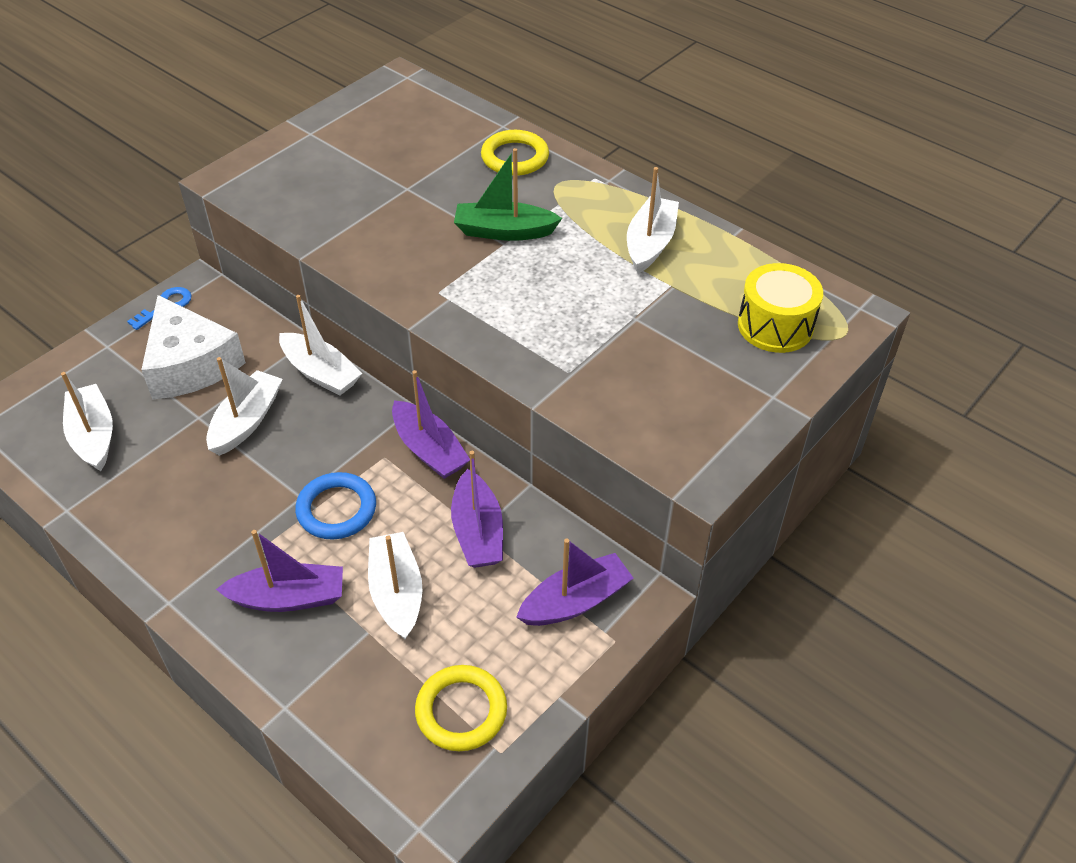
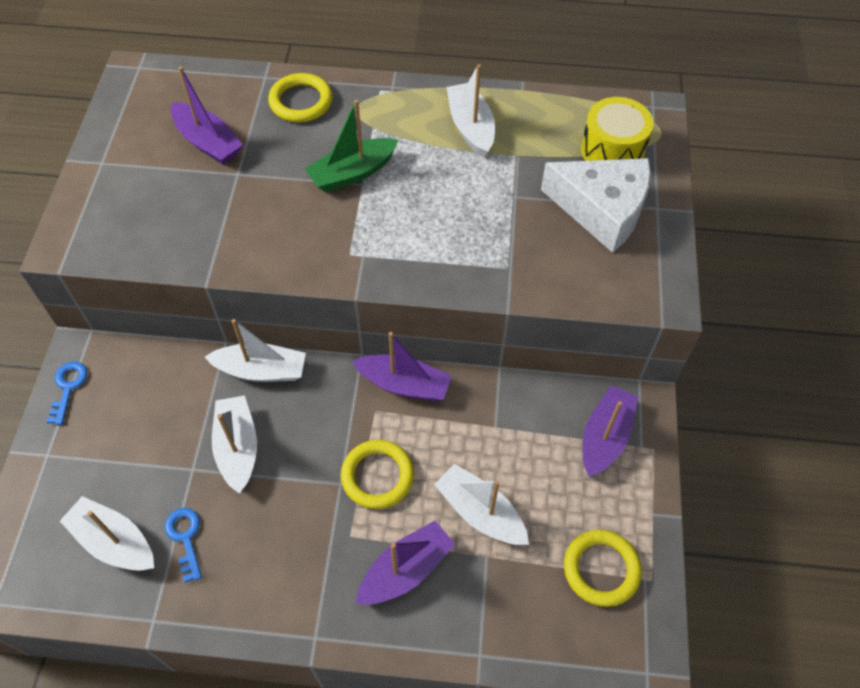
camera: 35 degrees left, 10 degrees up
white cheese [141,295,246,400] -> white cheese moved to [541,158,651,253]
blue ring [295,472,376,540] -> yellow ring [341,440,414,509]
purple boat [451,451,503,568] -> purple boat moved to [171,66,243,165]
none -> blue key [165,508,202,583]

